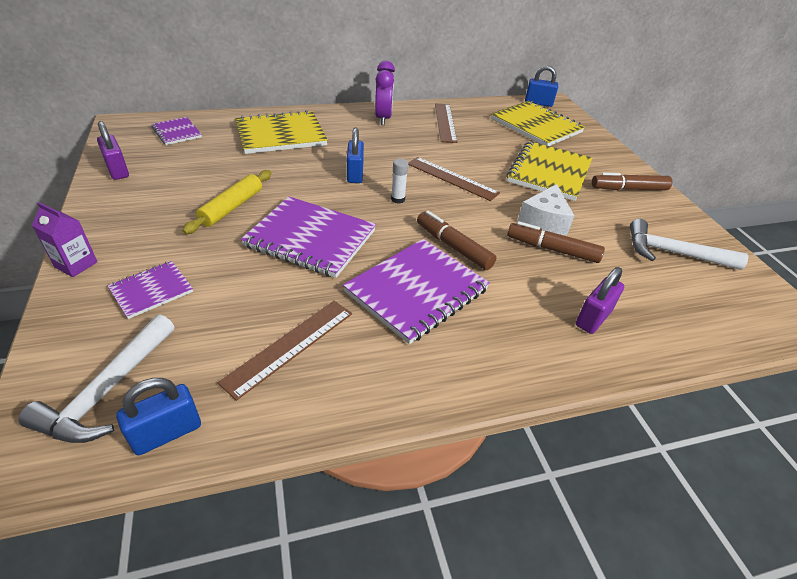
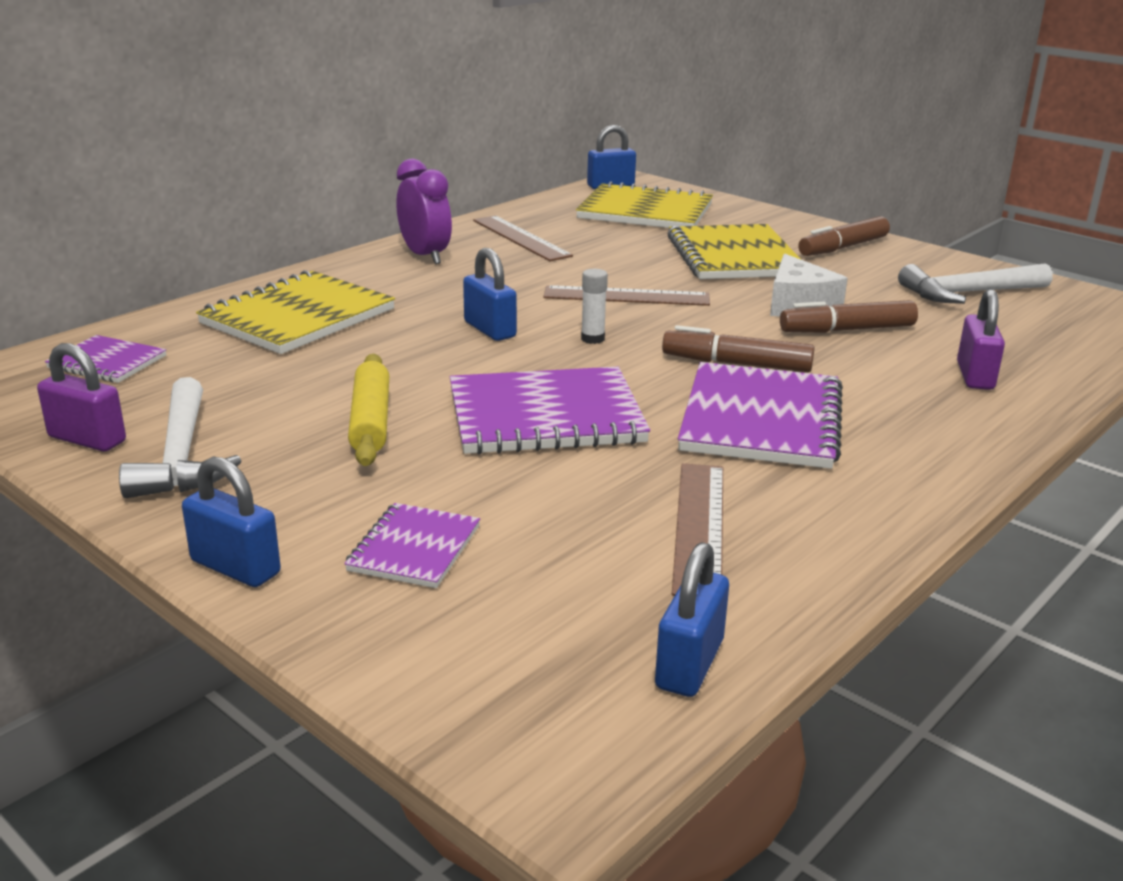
camera: 30 degrees left, 15 degrees down
white hammer [19,314,174,443] -> white hammer moved to [119,377,242,498]
purple carton [32,202,98,277] -> blue padlock [182,457,281,587]

